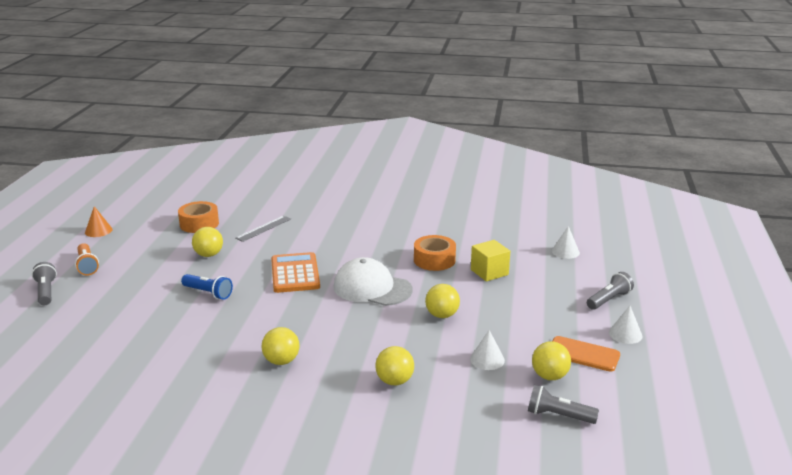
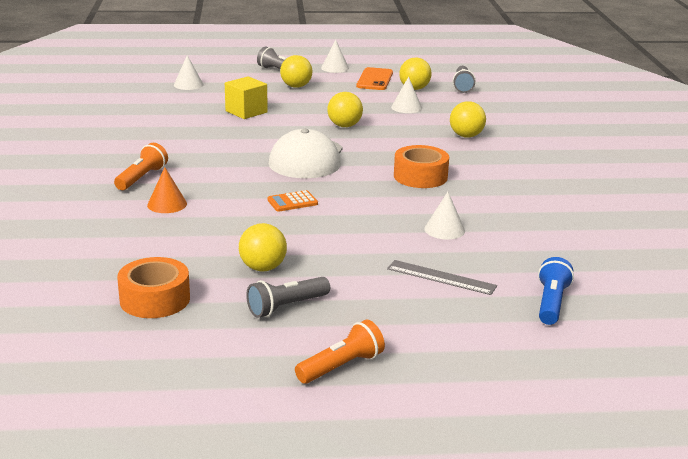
camera: 105 degrees left, 0 degrees up
grey flashlight [32,262,57,305] -> grey flashlight moved to [246,277,330,318]
orange cone [85,206,112,237] -> orange cone moved to [147,167,187,213]
blue flashlight [181,274,233,300] -> blue flashlight moved to [538,257,574,325]
grey ruler [235,216,291,242] -> grey ruler moved to [387,260,497,295]
yellow ball [262,327,299,365] -> yellow ball moved to [280,55,312,88]
orange calculator [271,252,320,293] -> orange calculator [267,190,318,212], size x0.50
orange tape [414,235,456,271] -> orange tape moved to [394,145,449,188]
none -> orange flashlight [114,143,168,190]
none -> white cone [424,192,465,240]

